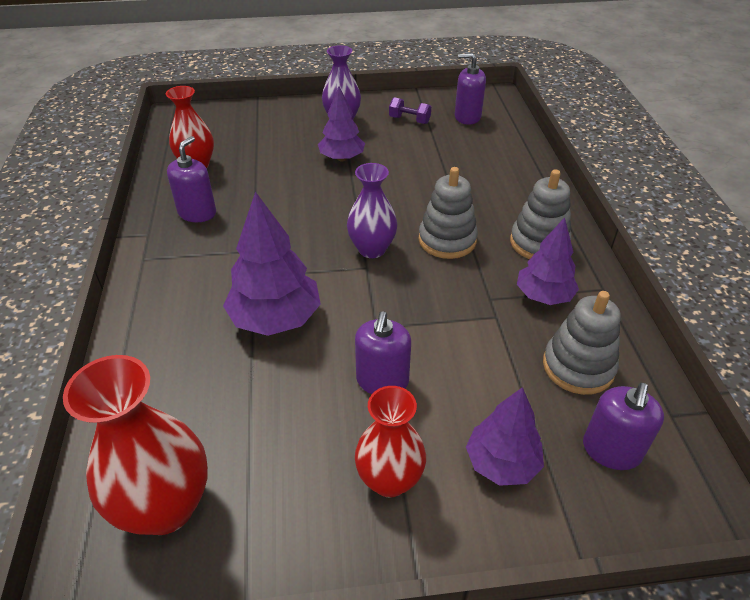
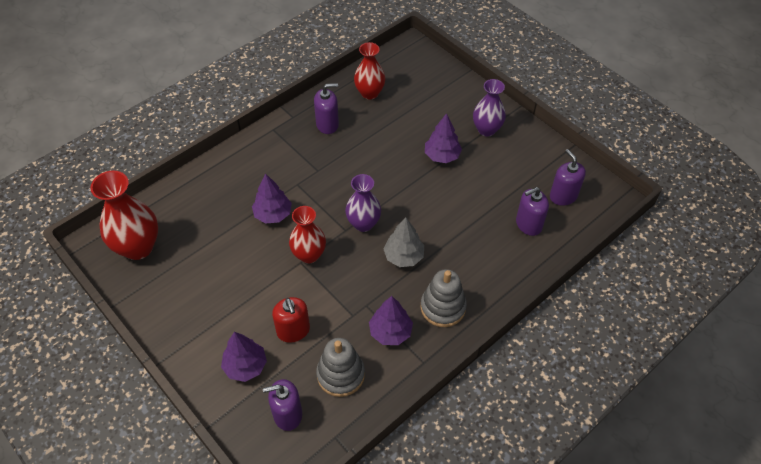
camera: 55 degrees right, 10 degrees up
purple tree [223,192,321,336] -> purple tree [252,173,292,224], size x0.66
purple soap dispenser [355,311,411,394] -> purple soap dispenser moved to [516,187,549,236]
red vase [355,386,426,497] -> red vase moved to [289,206,326,263]
purple dumbbell [389,97,431,124] -> none
grey stacking toy [419,167,478,259] -> grey tree [383,217,424,267]
none -> red soap dispenser [272,297,310,343]

